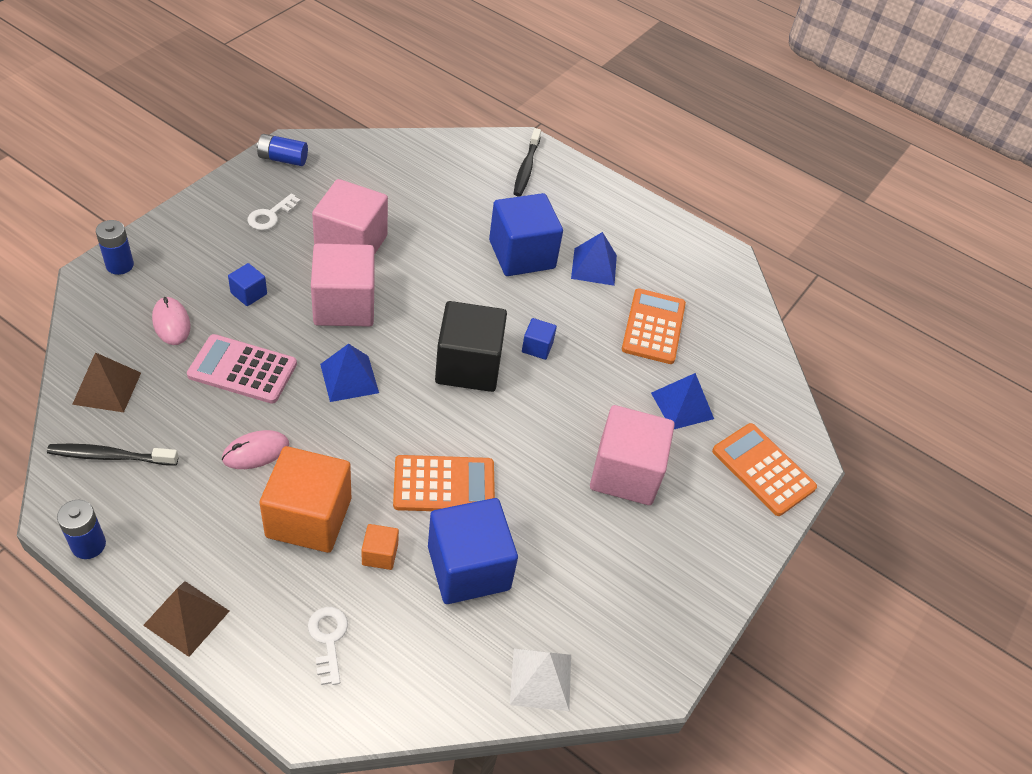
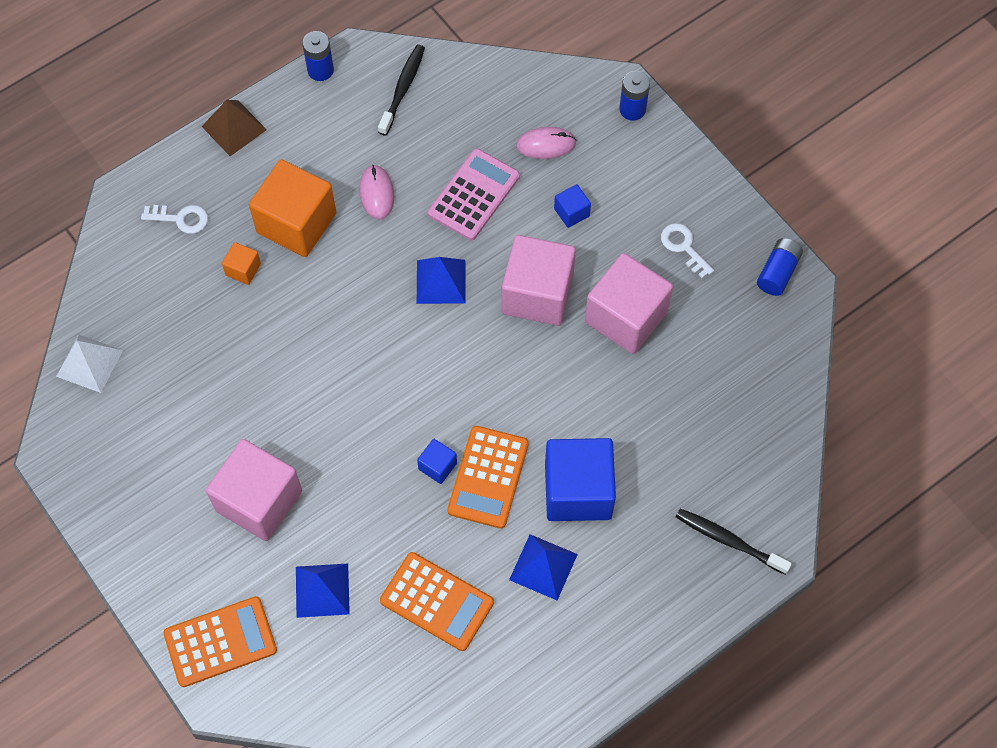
camera: 115 degrees right, 15 degrees up
brown pyramid [72,352,141,412] -> none
orange calculator [393,455,495,511] -> orange calculator moved to [447,426,529,529]
blue cube [428,498,518,604] -> none
black cube [435,301,507,392] -> none

